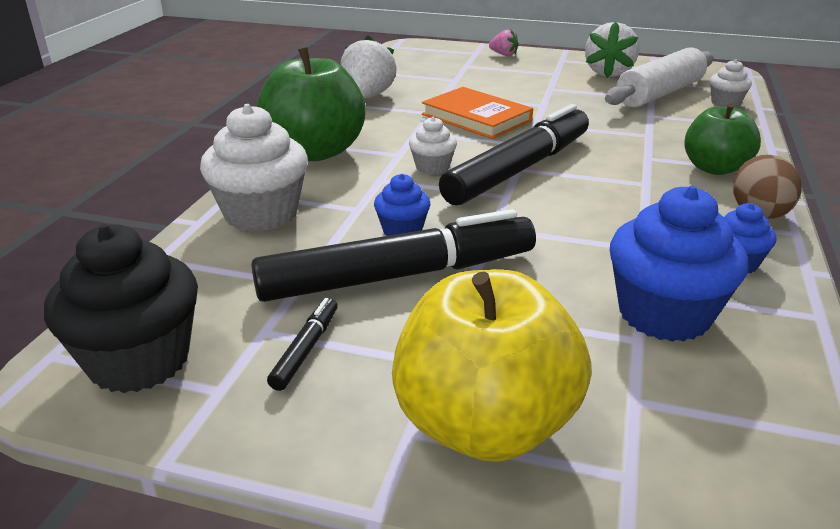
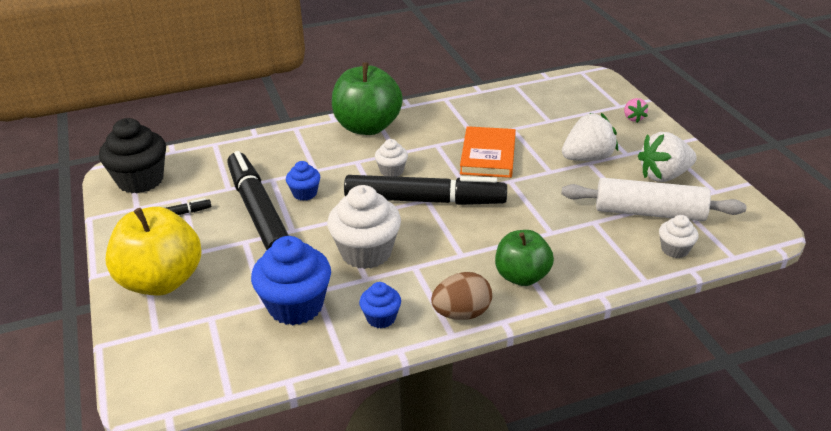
camera: 55 degrees right, 5 degrees up
white cupcake [200,104,308,232] -> white cupcake moved to [327,185,401,269]
black marker [251,209,536,302] -> black marker turned 150 degrees counterclockwise [227,151,289,250]
white strawberry [341,35,397,99] -> white strawberry moved to [562,113,618,161]

